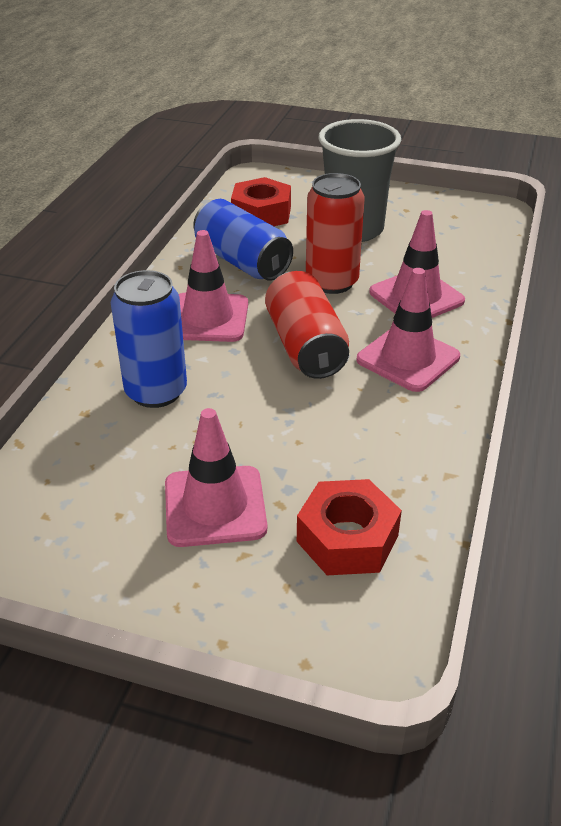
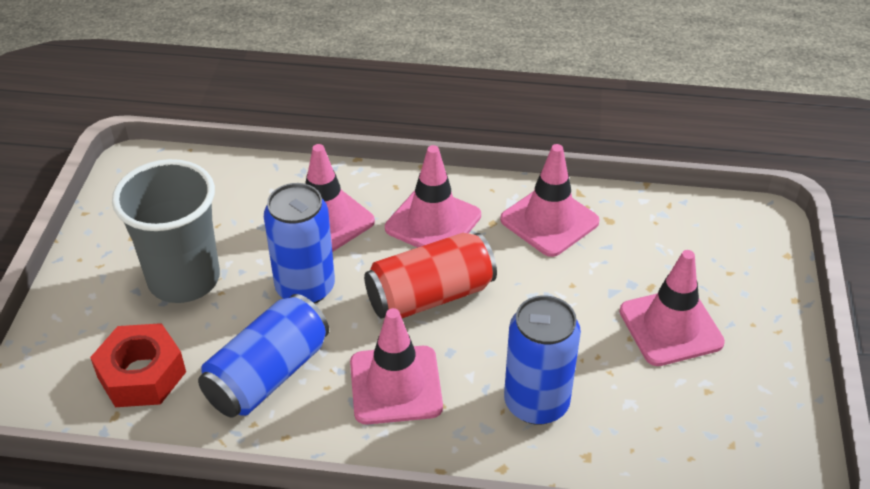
camera: 100 degrees left, 5 degrees up
red nut [297,479,402,575] -> none
red can [306,173,365,294] -> blue can [264,183,335,304]
none -> pink traffic cone [500,144,600,257]

